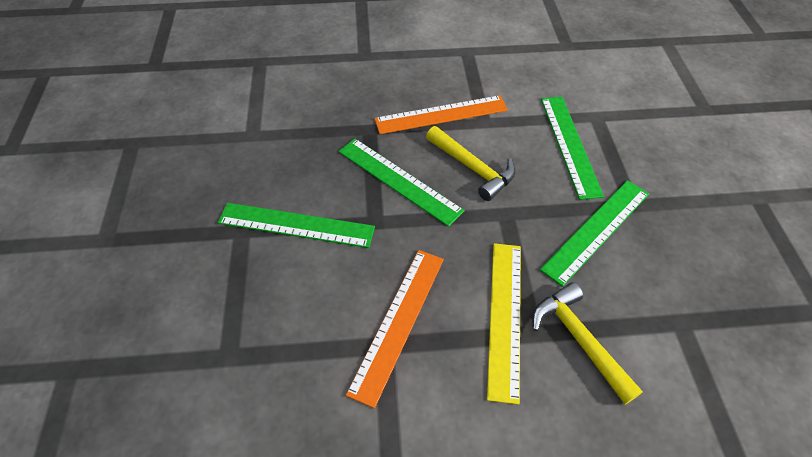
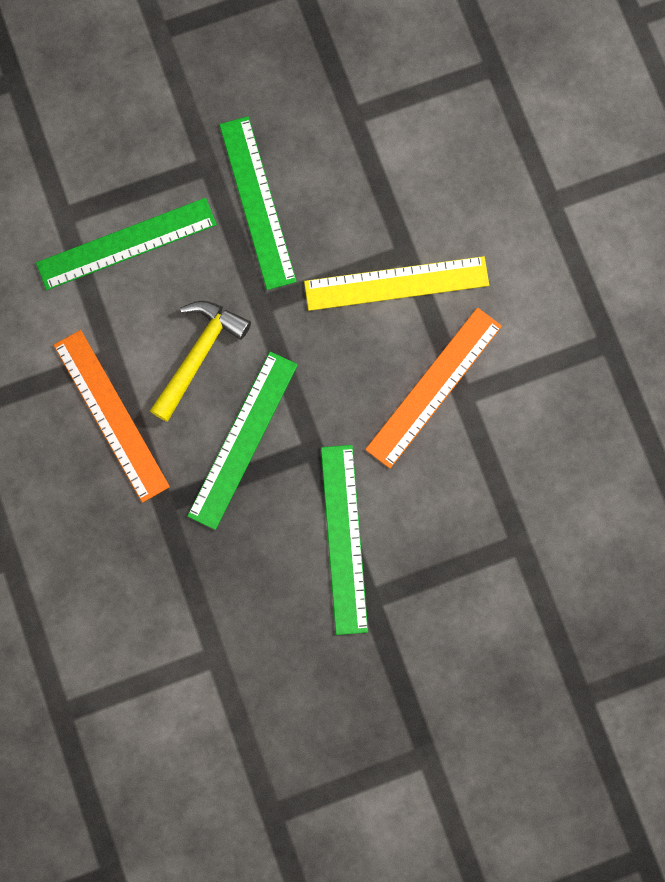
camera: 105 degrees left, 25 degrees up
orange ruler [346,250,444,408] -> orange ruler turned 60 degrees counterclockwise [365,308,502,468]
yellow hammer [532,282,643,405] -> none
green ruler [540,180,649,287] -> green ruler turned 45 degrees clockwise [219,116,297,290]

